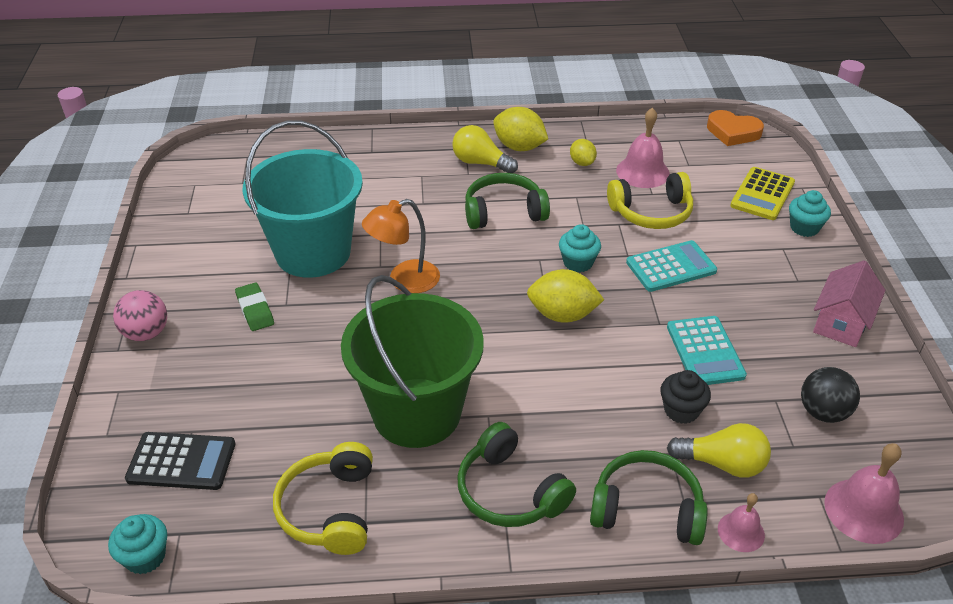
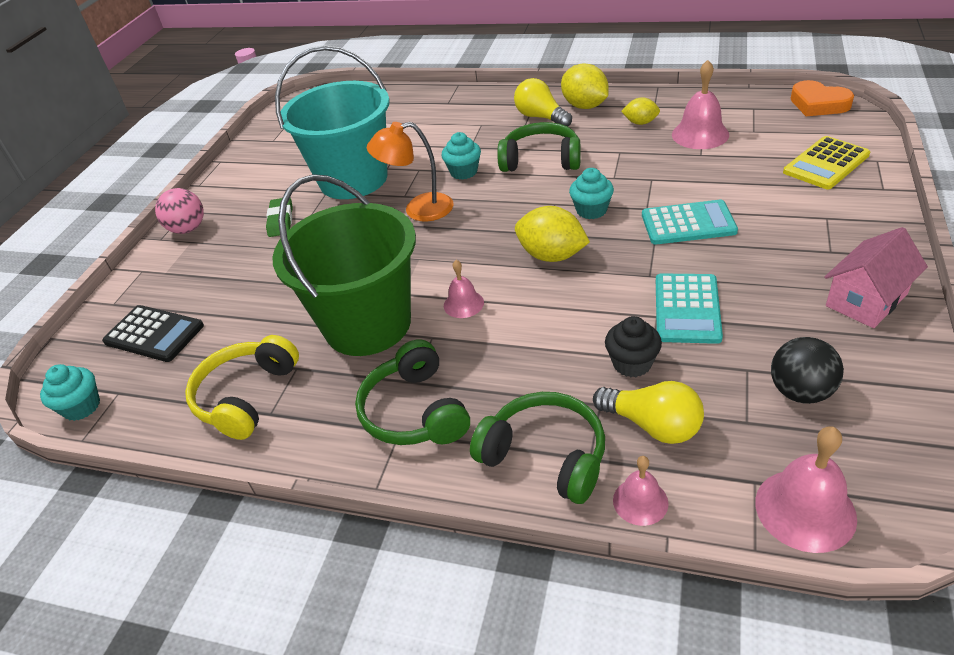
camera: 25 degrees right, 0 degrees up
yellow lemon [570,139,597,166] -> yellow lemon turned 75 degrees counterclockwise [621,97,660,125]
yellow headphones [607,172,693,229] -> none
turquoise cupcake [789,190,831,237] -> turquoise cupcake moved to [442,132,481,180]
none -> pink bell [444,260,484,318]

